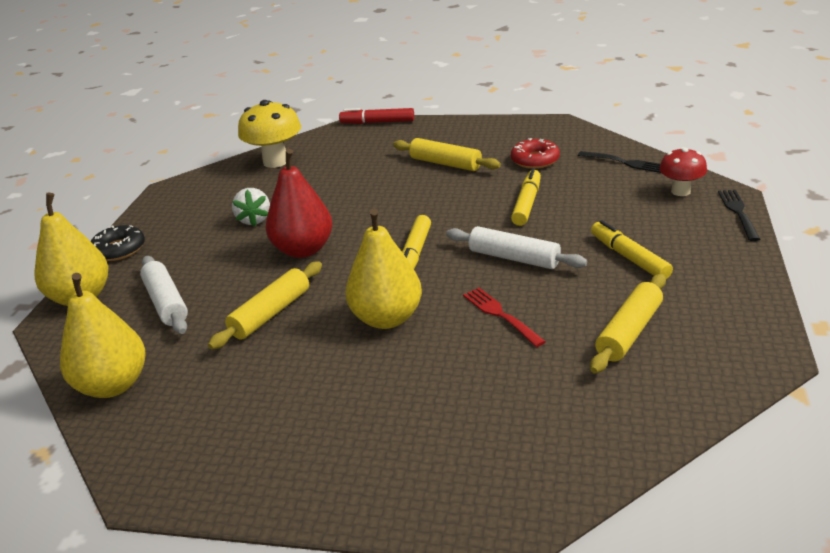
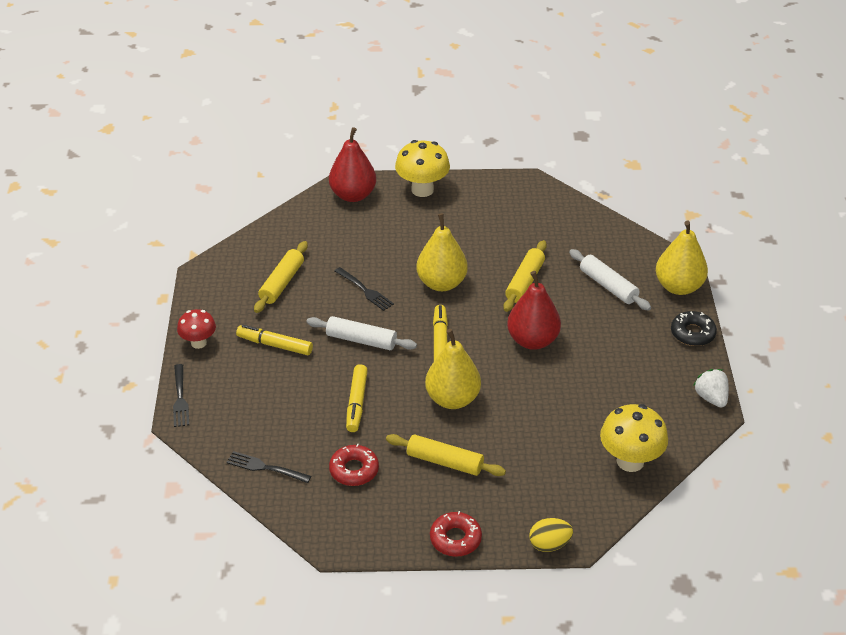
camera: 165 degrees right, 10 degrees up
yellow pear [60,273,146,398] -> yellow pear moved to [425,329,481,409]
white strawberry [232,188,270,227] -> white strawberry moved to [693,369,729,408]
red marker [339,108,414,124] -> yellow egg [529,518,573,552]
red fork [463,288,546,347] -> black fork [335,267,394,311]
yellow marker [591,220,673,279] -> yellow marker turned 150 degrees clockwise [236,325,313,355]
red mushroom [659,147,707,196] -> red mushroom moved to [177,309,216,349]
none -> red pear [329,127,376,202]
none -> yellow mushroom [395,140,450,197]
none -> red donut [430,511,482,557]

